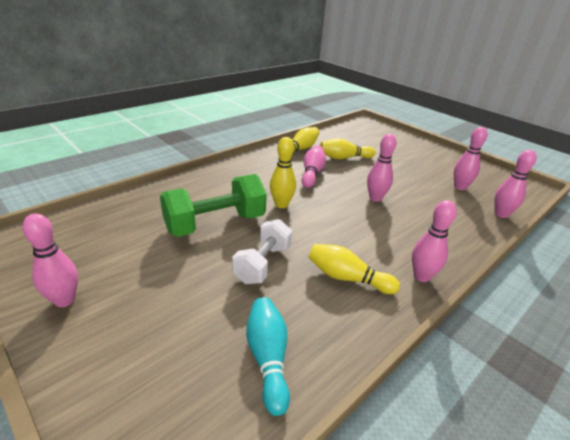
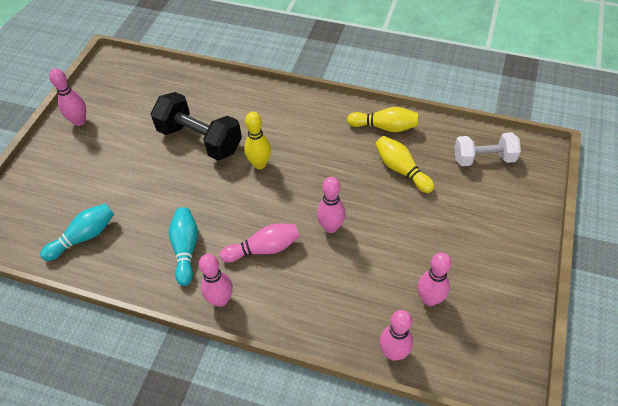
camera: 65 degrees right, 20 degrees up
green dumbbell [160,174,267,237] -> black dumbbell [151,92,242,161]
white dumbbell [232,219,292,284] -> white dumbbell moved to [454,132,521,166]
pink bowling pin [301,145,326,188] -> pink bowling pin moved to [220,224,300,262]
yellow bowling pin [309,244,400,294] -> turquoise bowling pin [169,207,198,286]

